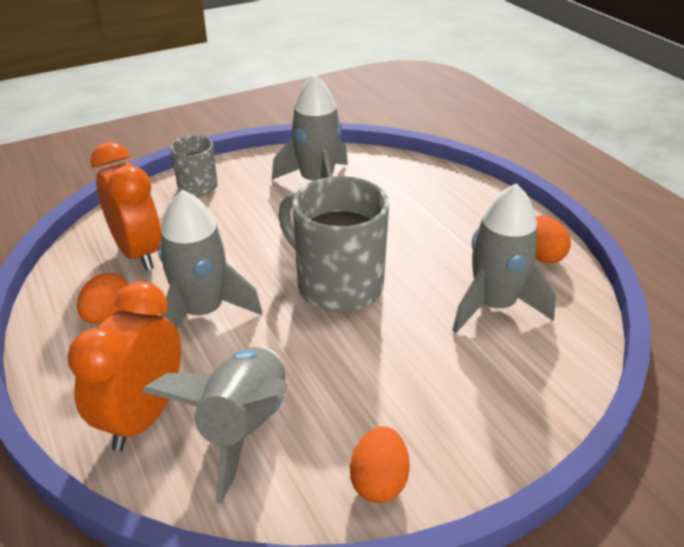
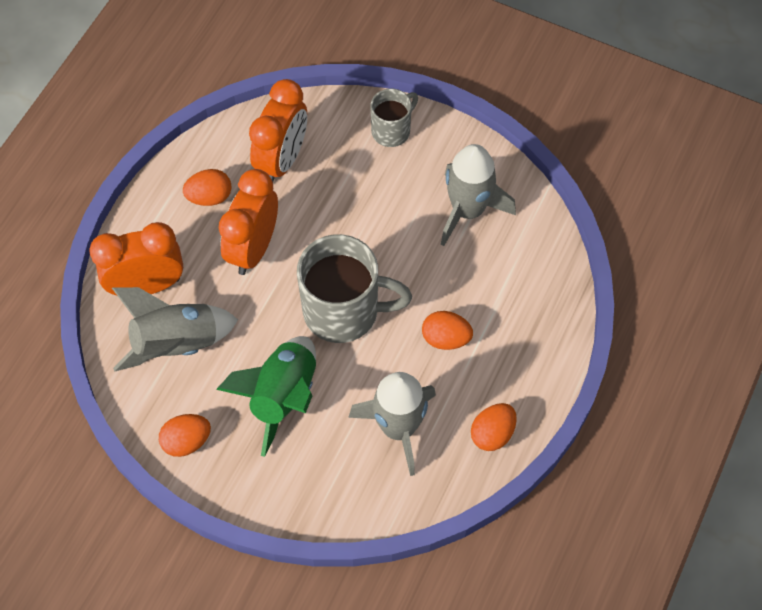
camera: 55 degrees right, 25 degrees up
grey rocket [158,189,262,329] -> orange clock [219,169,278,275]
grey mug [278,176,389,312] -> grey mug turned 90 degrees clockwise [297,234,412,343]
none -> green rocket [216,336,316,457]
none -> orange egg [422,311,473,350]

